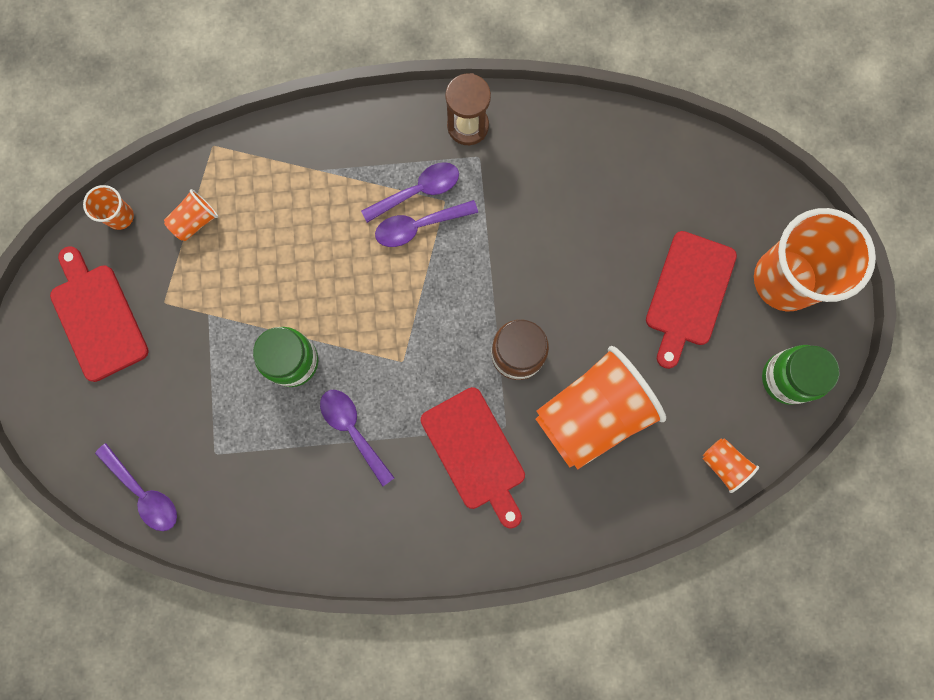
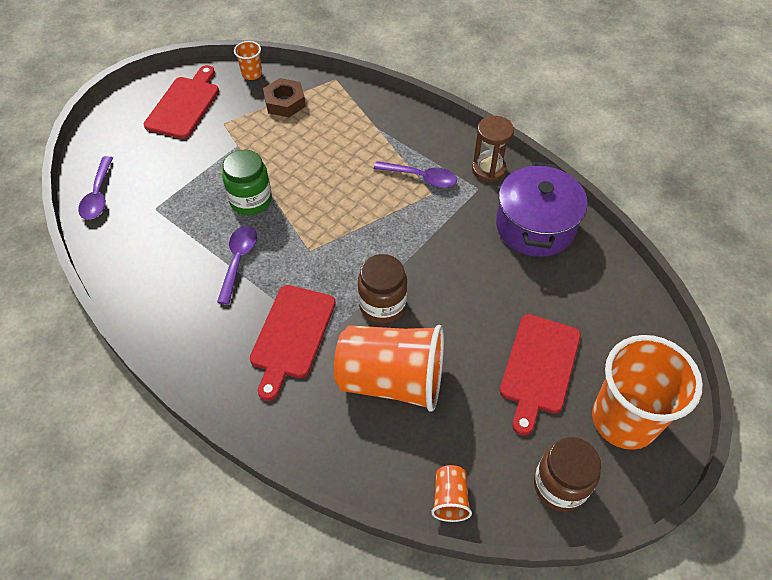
camera: 45 degrees right, 25 degrees down
orange cup [164,189,218,241] -> brown nut [263,78,306,117]
purple spoon [375,200,478,247] -> none
red cutting board [646,231,737,369] -> red cutting board turned 45 degrees counterclockwise [500,314,581,436]
green jar [762,345,839,405] -> brown jar [534,437,601,511]
none -> purple pot [496,162,588,257]

